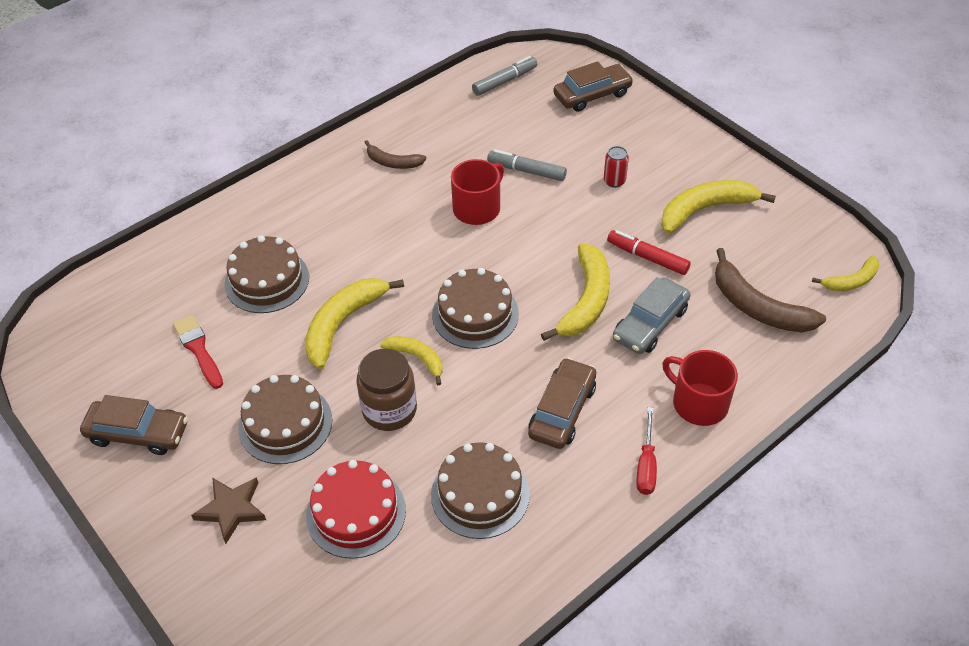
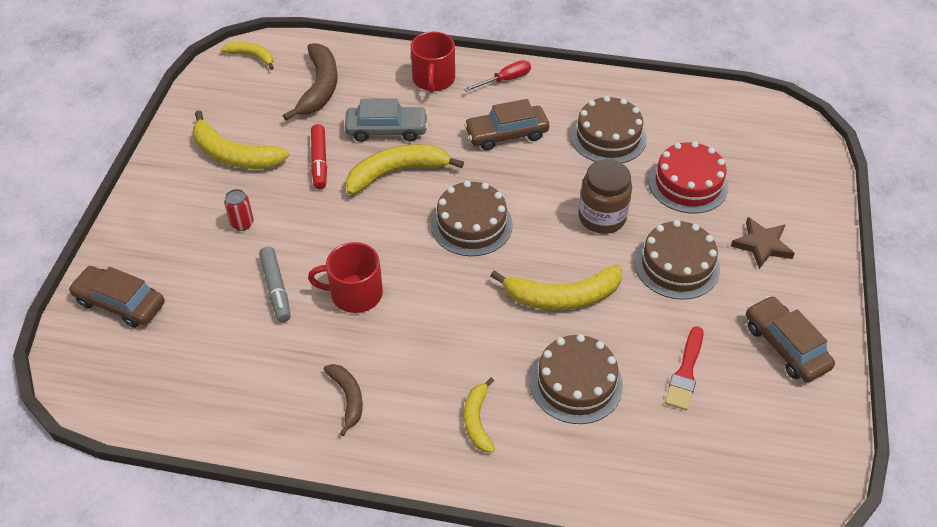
camera: 130 degrees left, 0 degrees up
yellow banana [380,336,443,385] -> yellow banana moved to [464,377,495,453]
grey marker [472,56,537,96] -> none

